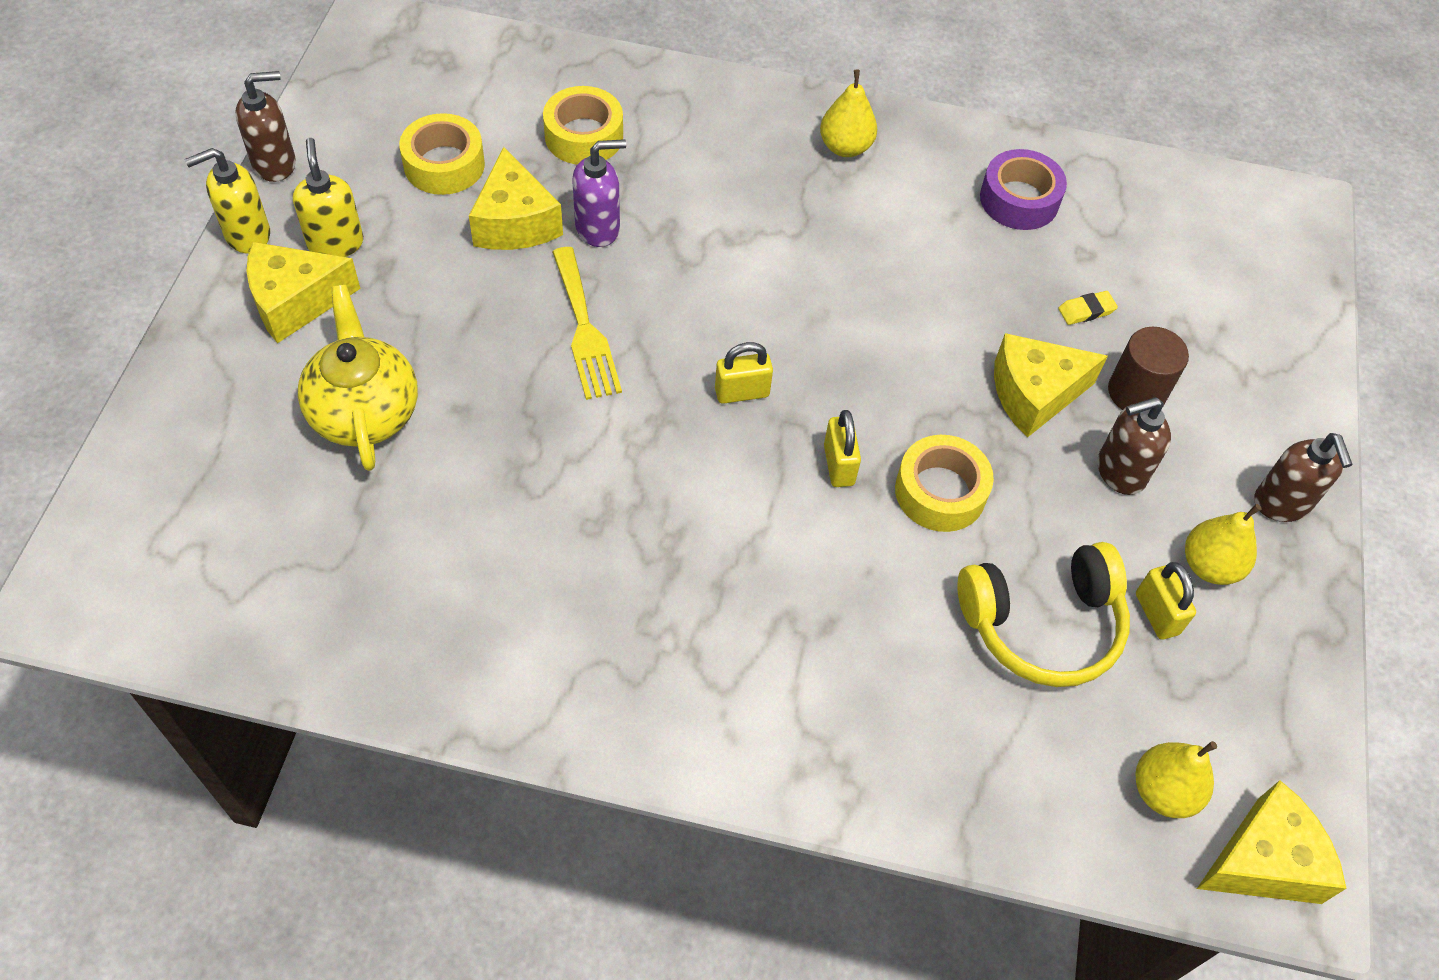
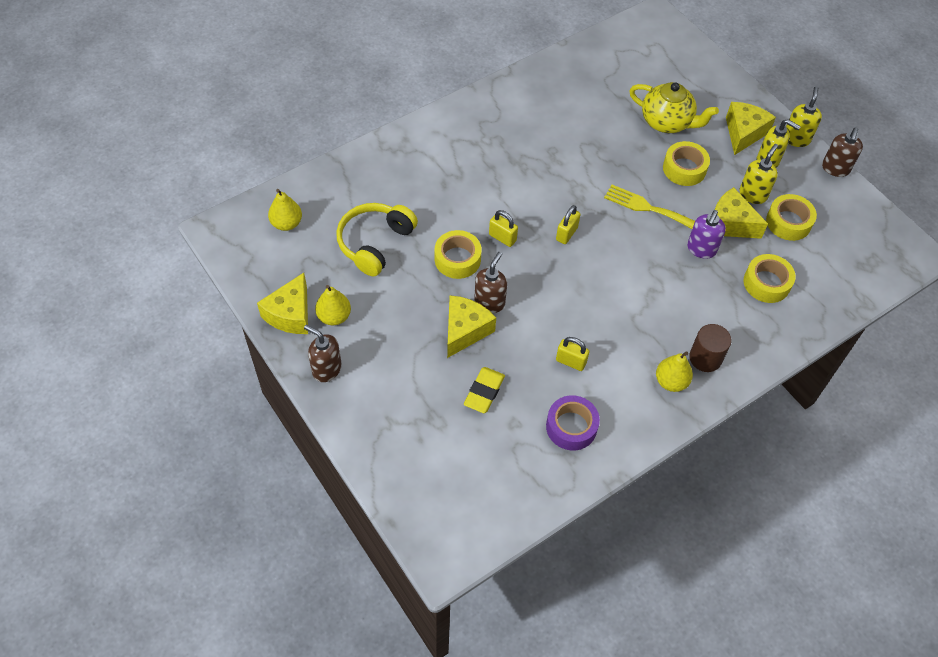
camera: 135 degrees right, 0 degrees up
yellow eraser [1058,291,1118,325] -> yellow eraser [464,367,505,413], size x1.65
brown soap dispenser [1098,397,1171,495] -> brown soap dispenser moved to [474,252,507,313]
brown cylinder [1108,327,1189,410] -> brown cylinder moved to [689,324,731,372]
yellow padlock [1136,562,1196,640] -> yellow padlock moved to [556,337,589,371]
yellow cheese [1197,780,1347,904] -> yellow cheese moved to [257,273,308,334]
none -> yellow tape [663,141,710,186]
none -> yellow soap dispenser [739,144,778,204]

